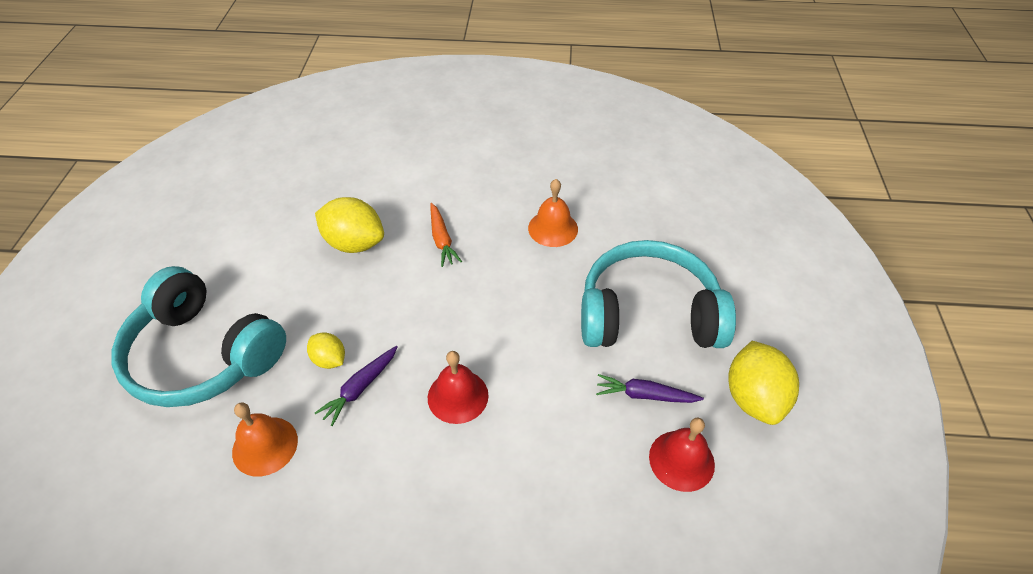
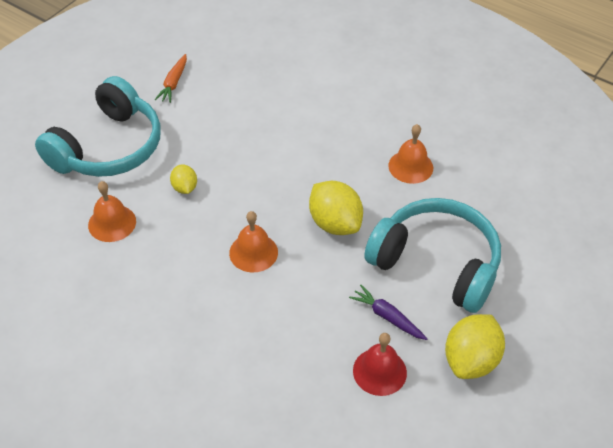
camera: 30 degrees right, 0 degrees up
turquoise headphones [111,266,286,407] -> turquoise headphones turned 120 degrees counterclockwise [35,76,161,177]
yellow lemon [315,197,384,253] -> yellow lemon moved to [309,181,363,235]
purple carrot [315,346,397,426] -> none
red bell [428,351,488,424] -> orange bell [229,211,278,272]
orange carrot [431,203,462,267] -> orange carrot moved to [155,54,187,103]

